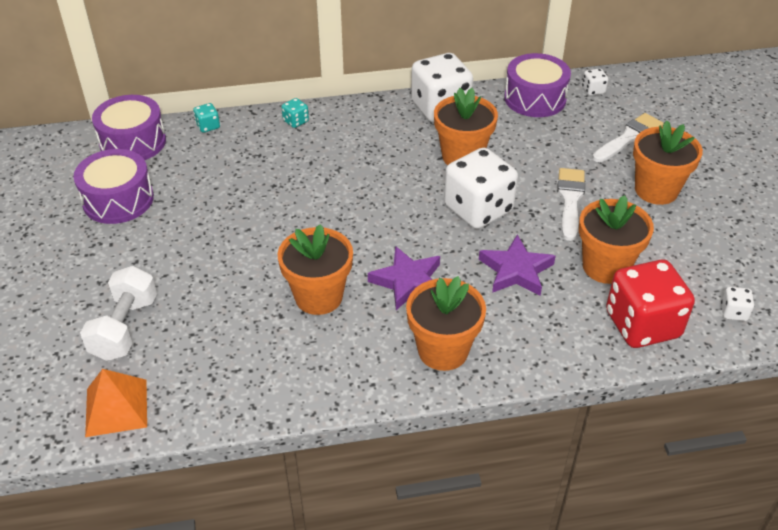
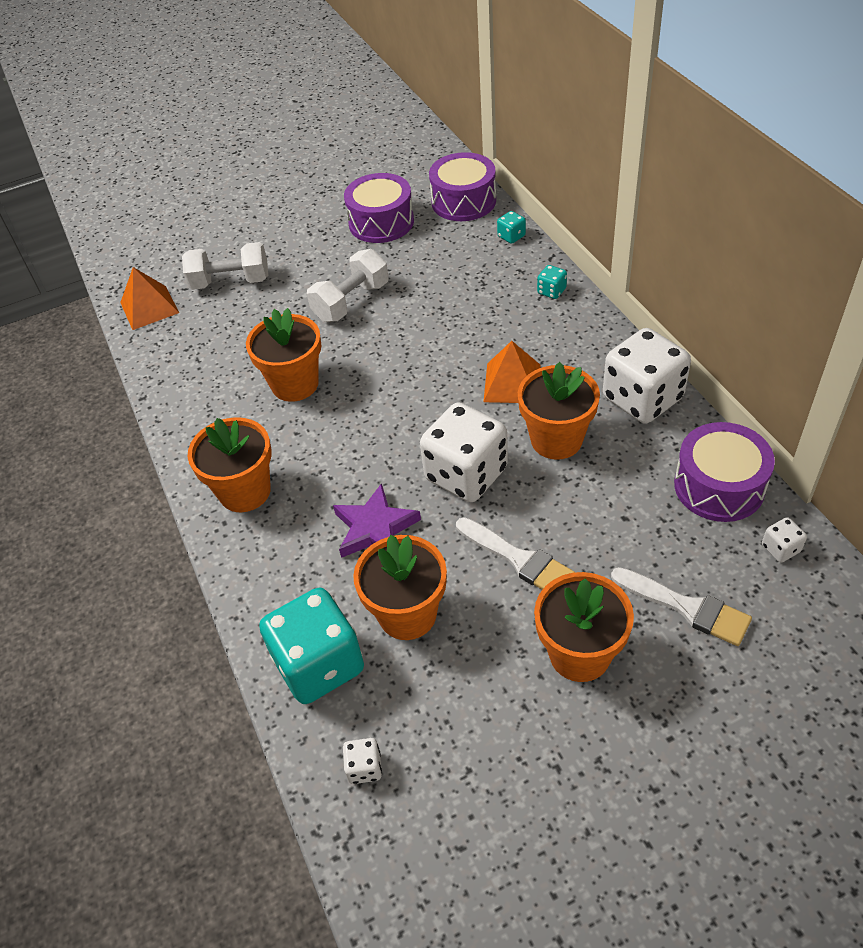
camera: 80 degrees right, 5 degrees up
purple star [368,246,440,310] -> none
white brush [557,168,585,241] -> white brush turned 45 degrees clockwise [456,517,575,590]
red dice [606,260,695,348] -> turquoise dice [259,588,364,704]
none -> white dumbbell [307,249,389,322]
none -> orange pyramid [483,341,541,403]

